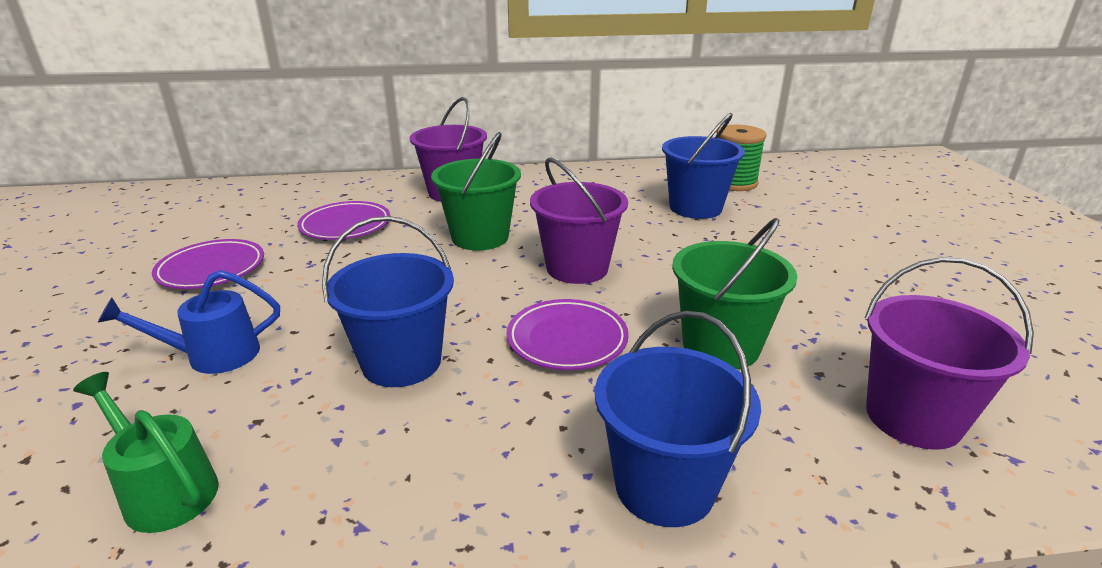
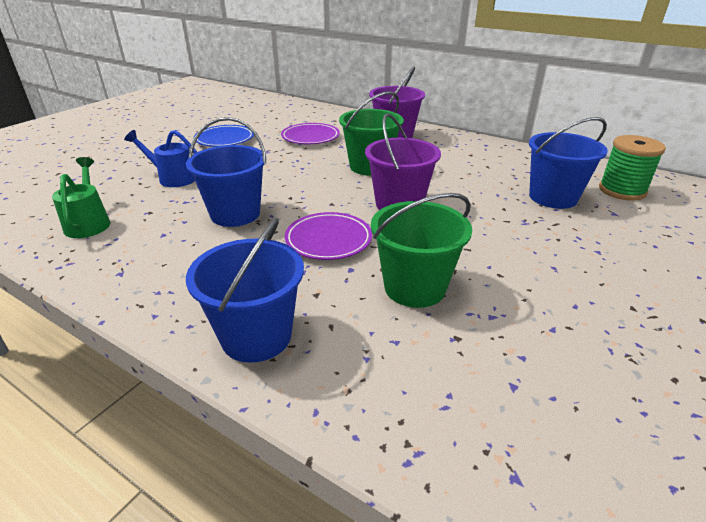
camera: 40 degrees right, 5 degrees up
purple plate [152,239,264,289] -> blue plate [194,125,254,147]
purple bucket [865,257,1034,450] -> none

